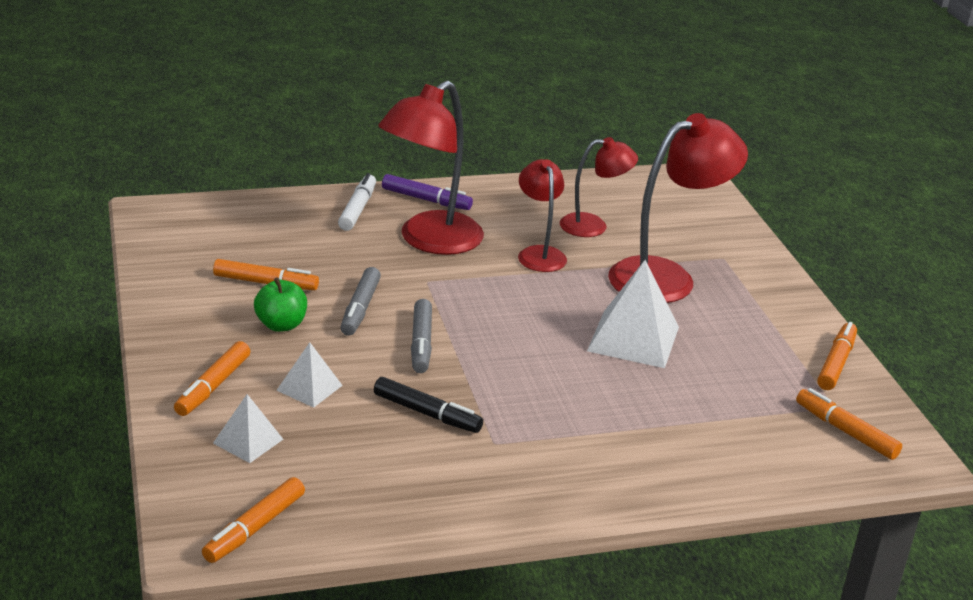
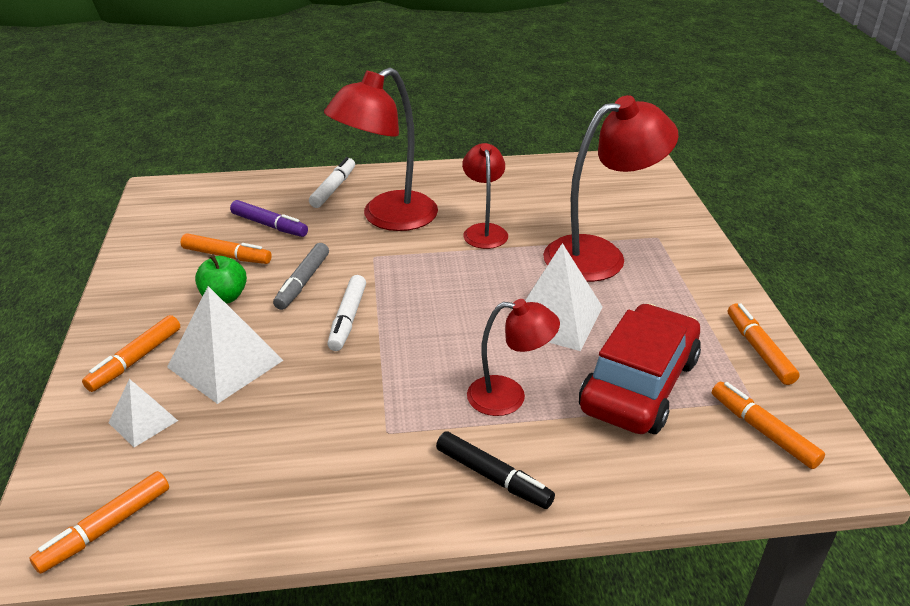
camera: 10 degrees right, 5 degrees up
white pyramid [276,342,343,408] -> white pyramid [167,286,284,404], size x1.80
black marker [374,377,483,433] -> black marker moved to [436,431,555,509]
purple marker [382,174,473,210] -> purple marker moved to [230,200,308,237]
grey marker [411,299,432,373] -> white marker [327,275,366,351]
red lamp [560,137,638,237] -> red lamp moved to [467,299,560,416]
orange marker [817,322,857,390] -> orange marker turned 45 degrees counterclockwise [728,303,800,385]
none -> red car [579,303,701,434]

